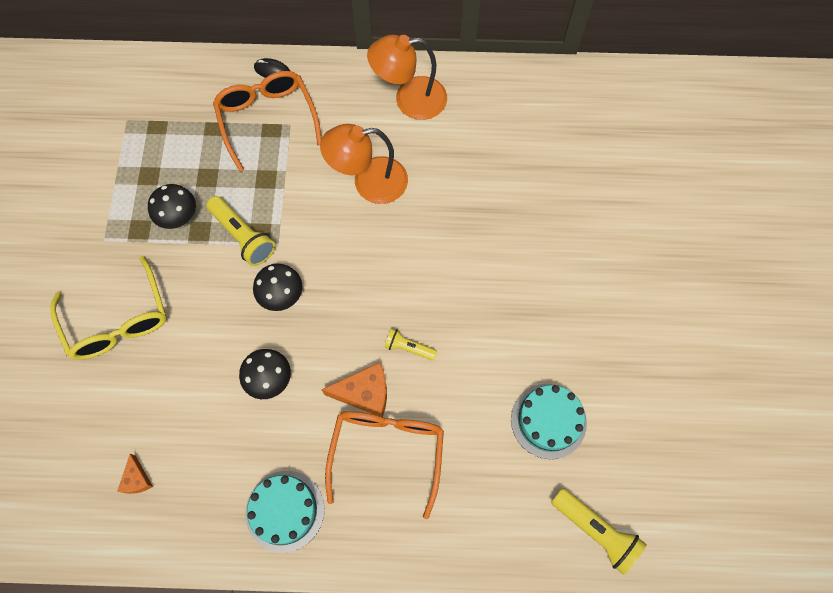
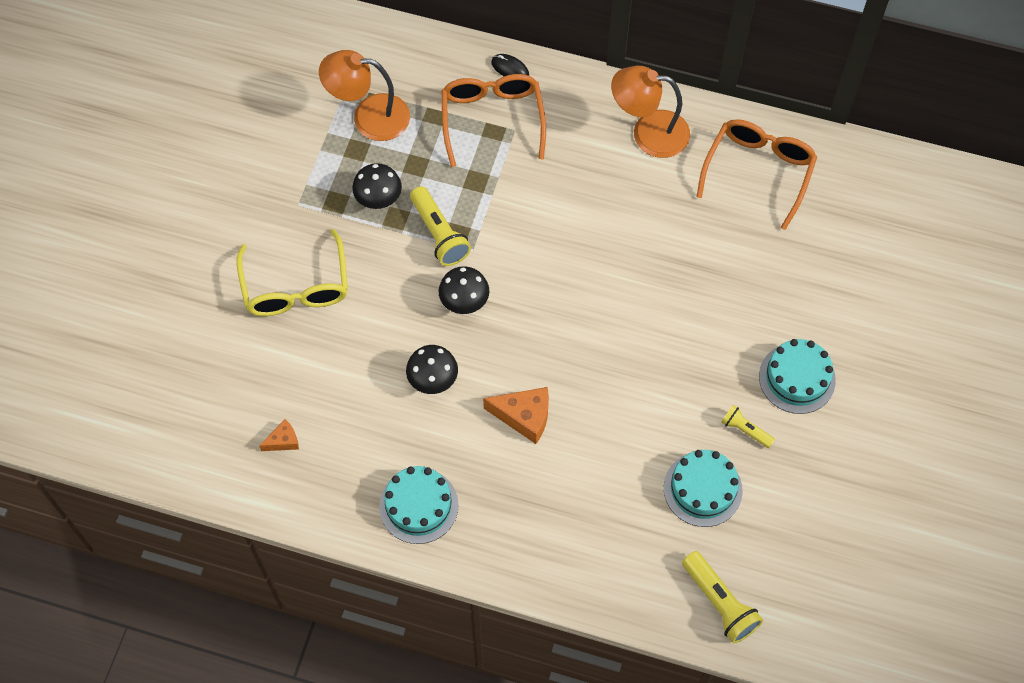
camera: 15 degrees right, 5 degrees down
orange cheese [117,454,153,494] -> orange cheese turned 120 degrees counterclockwise [259,419,299,451]
orange lamp [320,124,408,204] -> orange lamp moved to [319,50,410,141]
orange glasses [325,411,444,519] -> orange glasses moved to [696,119,817,230]
yellow flashlight [384,328,437,361] -> yellow flashlight moved to [721,405,775,448]
none -> turquoise cake [759,339,836,414]

